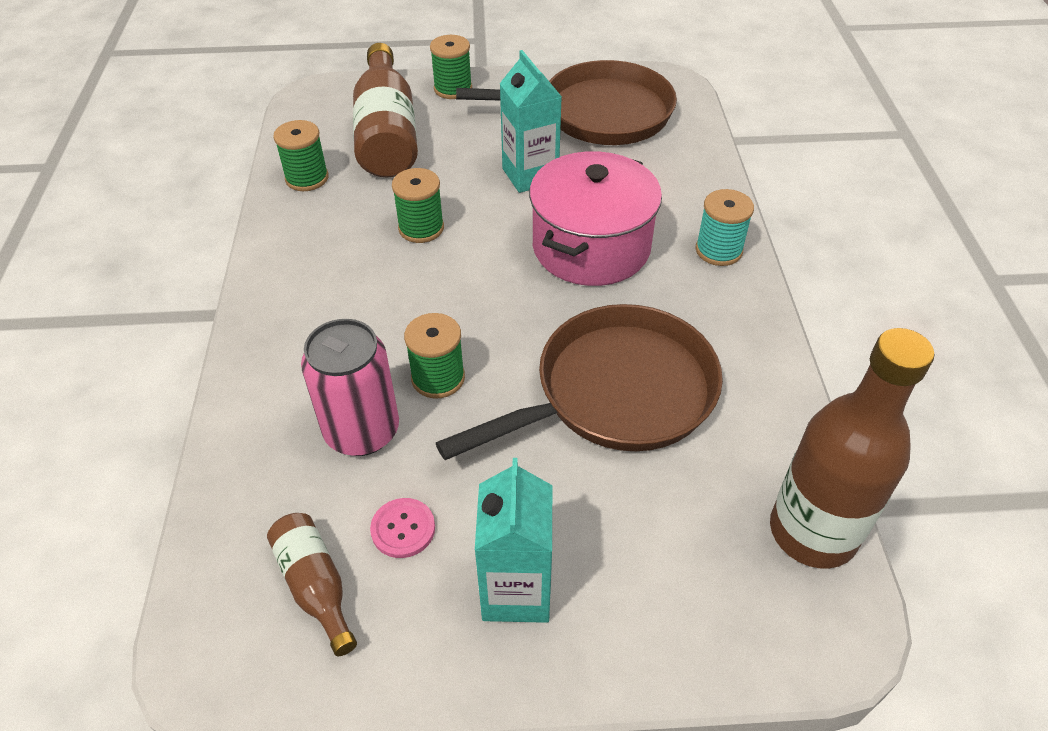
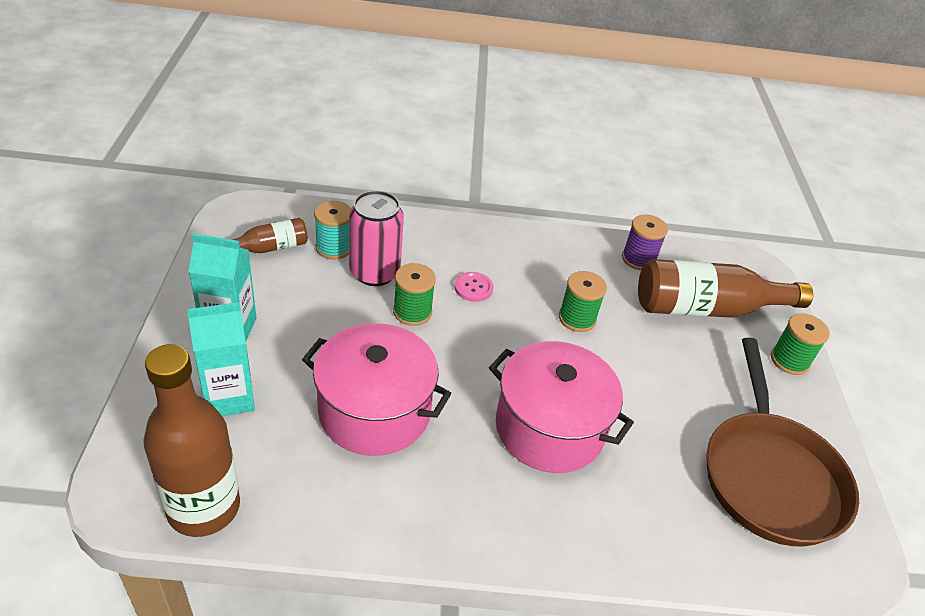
camera: 90 degrees right, 5 degrees down
green spool [273,120,329,191] -> purple spool [622,214,668,270]
pink button [370,498,435,558] -> pink button moved to [454,272,493,302]
brown pan [436,304,723,460] -> pink pot [302,323,452,456]
turquoise carton [499,50,562,193] -> turquoise carton moved to [187,302,255,416]
turquoise spool [695,189,754,266] -> turquoise spool moved to [314,201,351,260]

